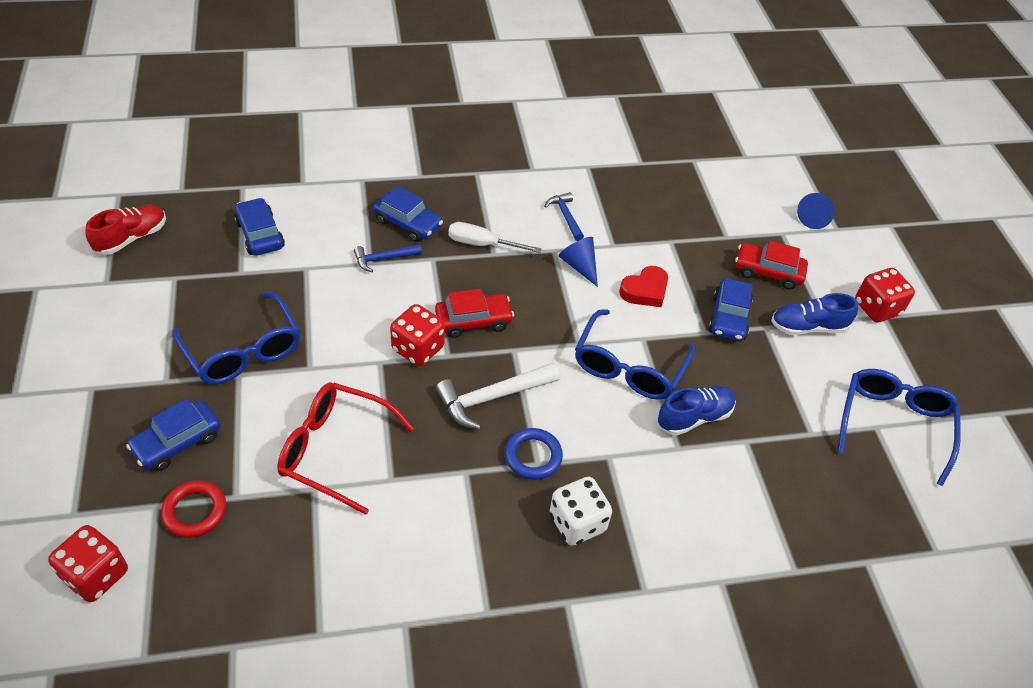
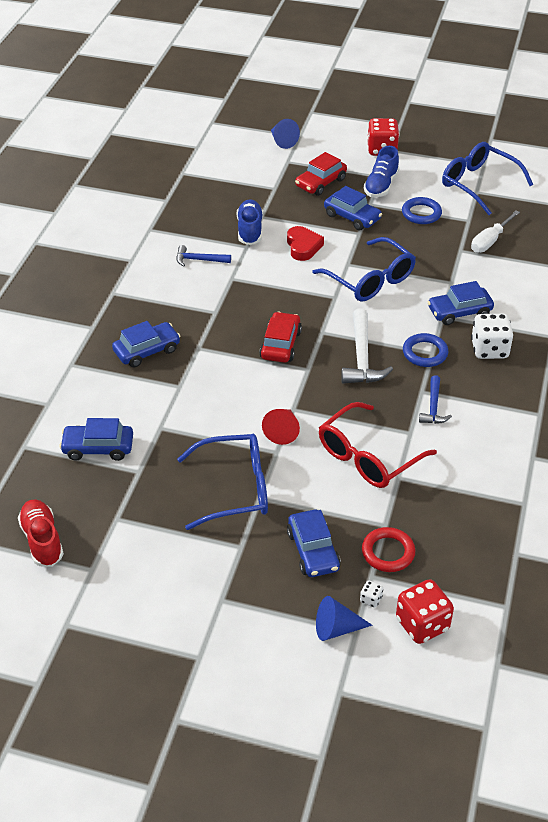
camera: 60 degrees left, 5 degrees down
blue hammer [354,244,422,272] -> blue hammer moved to [419,375,452,424]
red dice [390,304,445,366] -> none
white screwdriver [448,222,542,253] -> white screwdriver moved to [471,210,520,253]
blue cone [559,237,598,287] -> blue cone moved to [316,596,373,641]
blue shoe [657,386,736,436] -> blue shoe moved to [237,199,263,245]
none -> red cone [262,409,300,445]
none -> white dice [360,580,383,608]
none -> blue ring [402,197,442,224]
none -> blue car [428,281,494,325]

